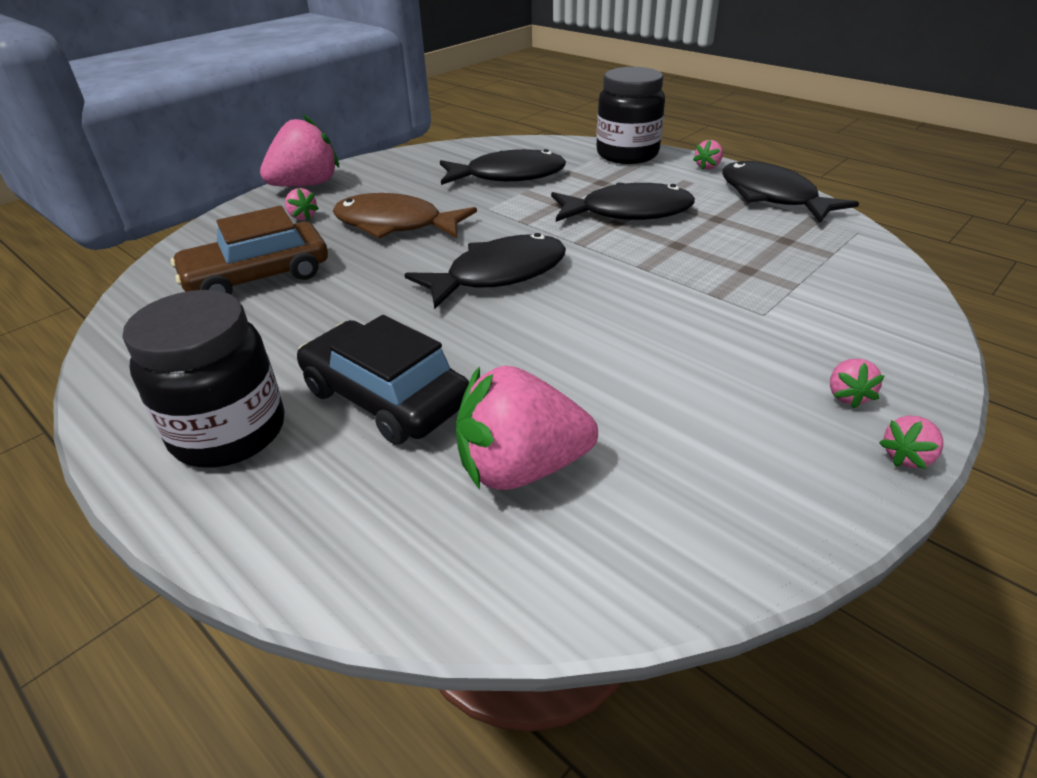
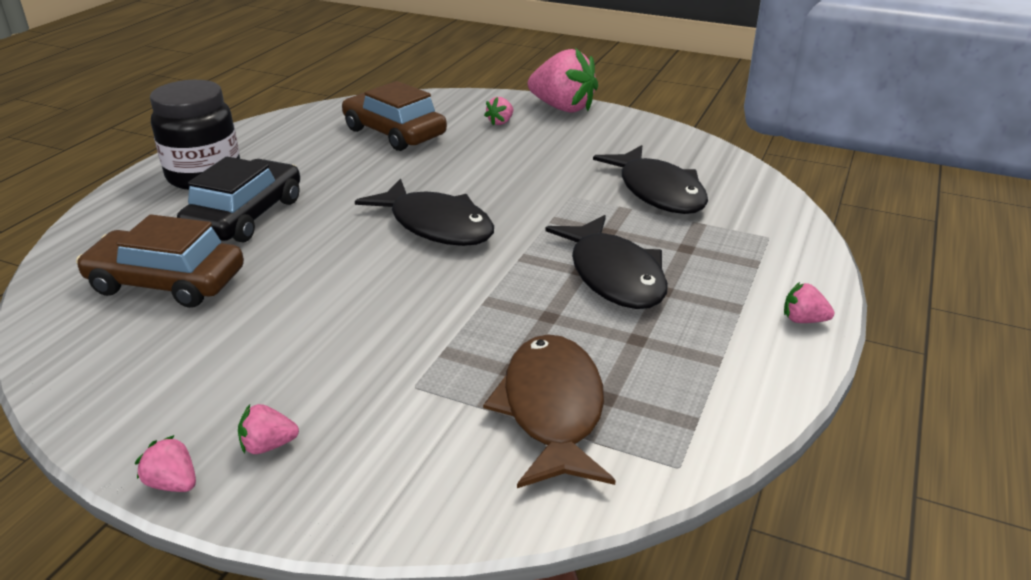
camera: 70 degrees right, 5 degrees down
brown fish [333,193,477,239] -> brown fish moved to [483,334,616,488]
pink strawberry [456,366,598,490] -> brown car [76,214,244,308]
black jar [597,67,665,164] -> none
black fish [722,161,859,223] -> none

